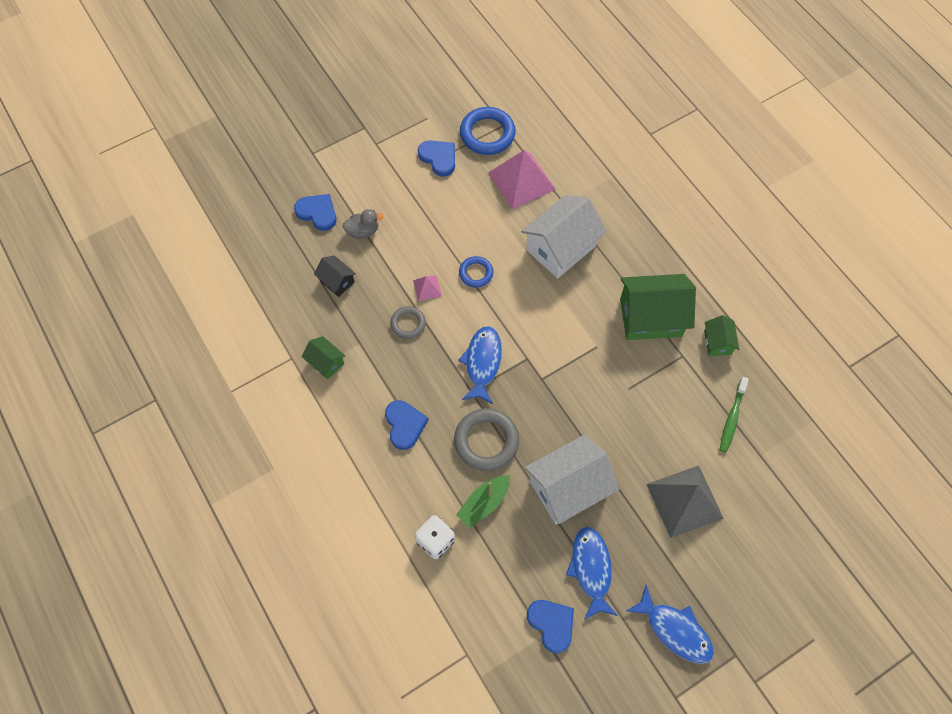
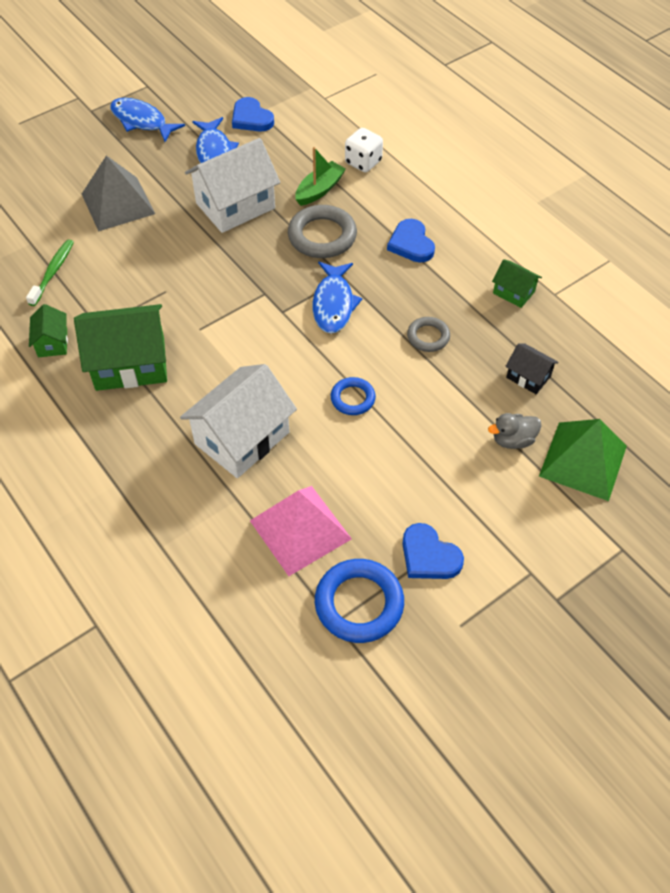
camera: 175 degrees right, 10 degrees down
blue heart [294,194,337,231] -> green pyramid [539,419,627,501]
pink pyramid [413,275,442,301] -> none

